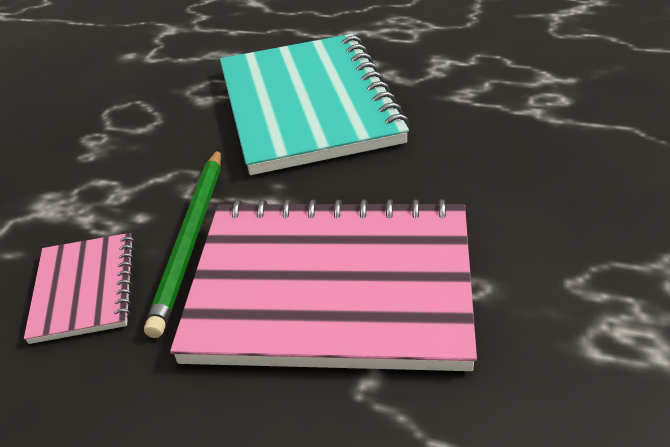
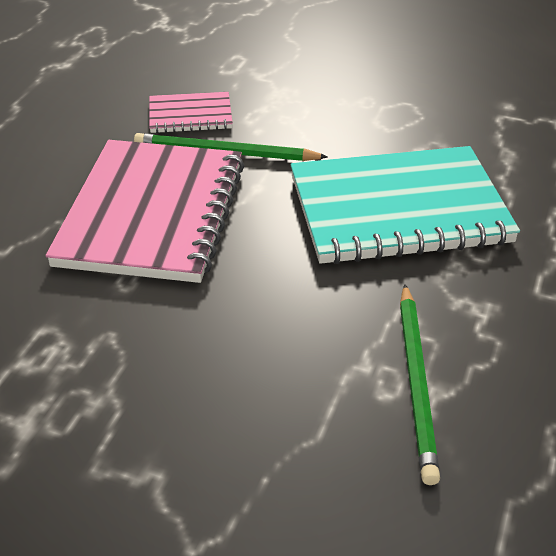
camera: 90 degrees right, 0 degrees up
none -> green pencil [400,284,440,485]

